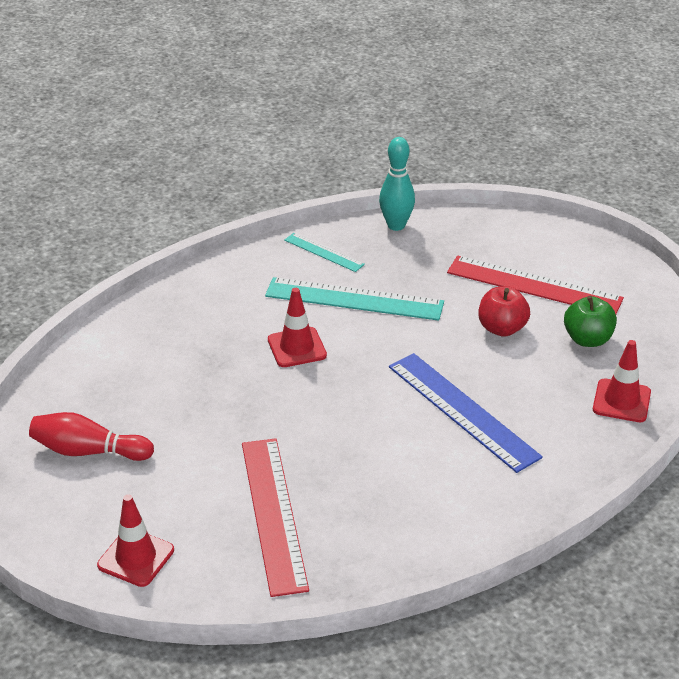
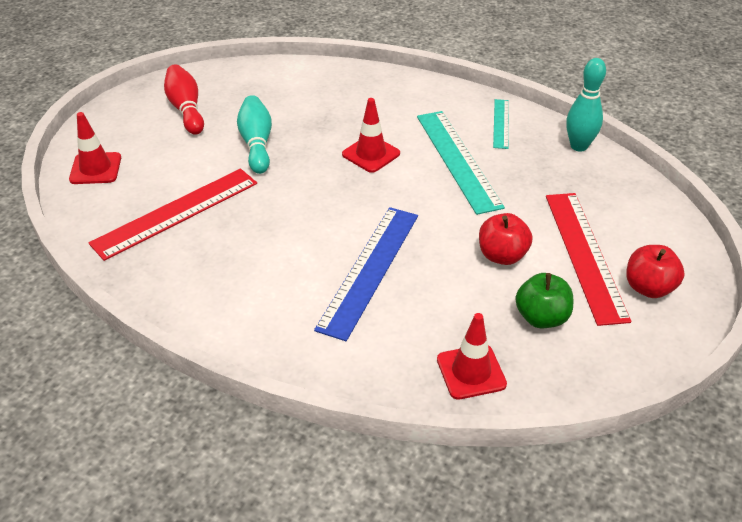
camera: 60 degrees right, 5 degrees up
none -> turquoise bowling pin [237,95,272,174]
none -> red apple [626,245,684,298]

